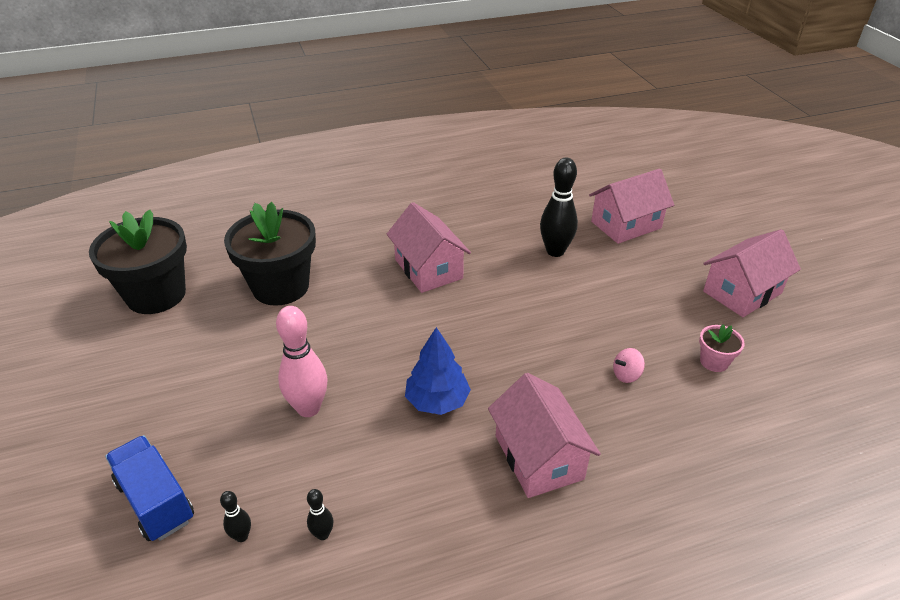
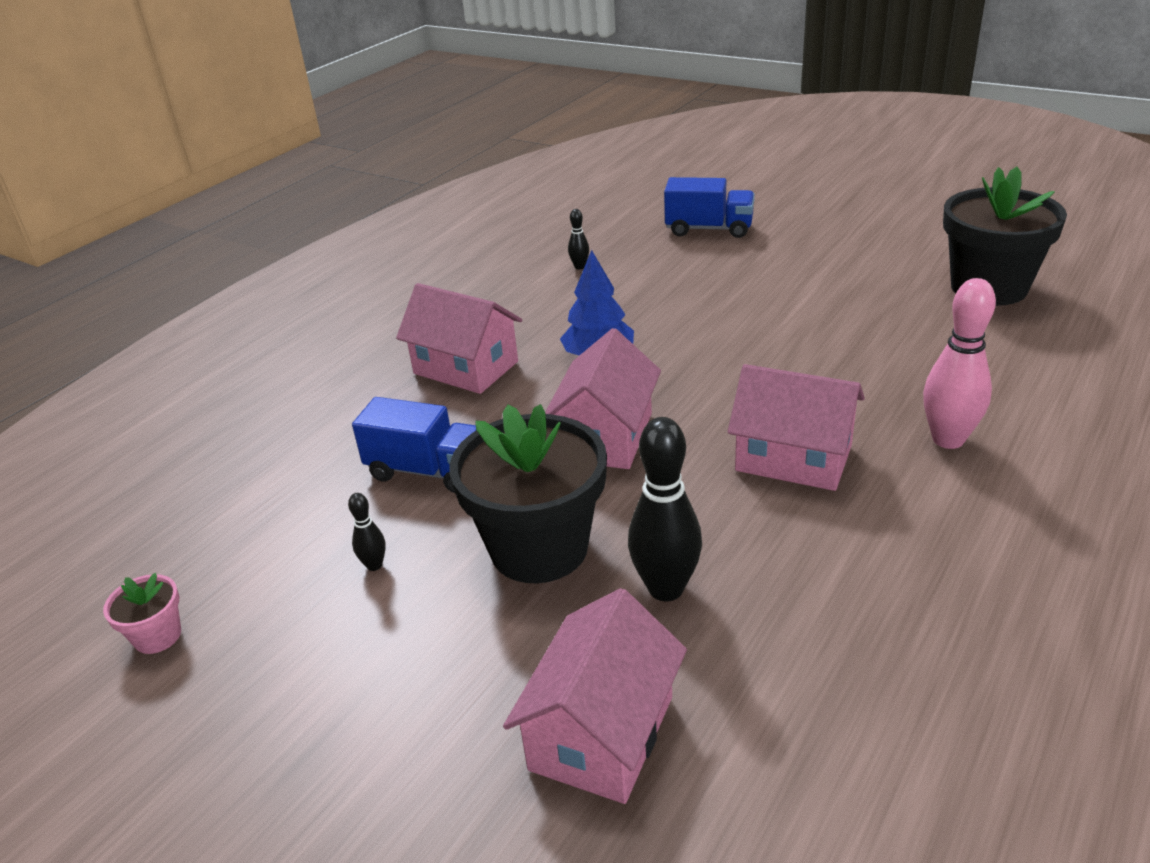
camera: 145 degrees right, 5 degrees down
black bowling pin [220,491,251,542] -> black bowling pin moved to [348,493,386,571]
black flower pot [224,202,316,306] -> black flower pot moved to [449,404,607,583]
pink bowling pin [276,306,327,417] -> pink bowling pin moved to [923,278,996,449]
pink spinning top [613,348,645,383] -> blue truck [352,397,476,493]
pink flower pot [699,325,745,372] -> pink flower pot moved to [103,573,181,654]
pink house [703,229,801,317] -> pink house moved to [545,328,661,469]

